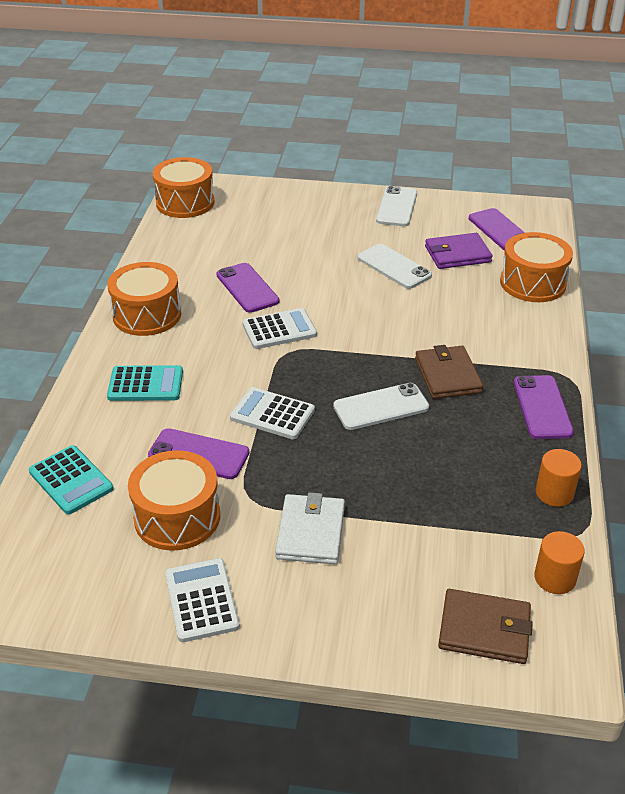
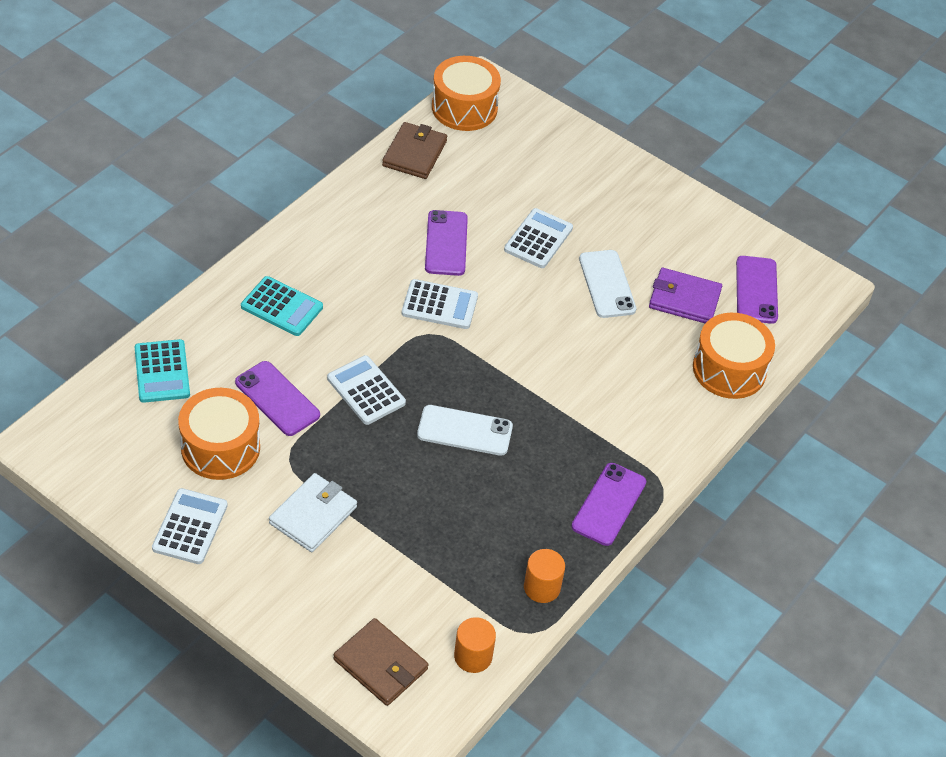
camera: 25 degrees right, 10 degrees up
orange drum [107,262,181,336] -> none
white phone [376,186,417,226] -> none
brown wallet [415,345,483,399] -> brown wallet moved to [382,122,447,179]
none -> white calculator [504,208,573,268]

